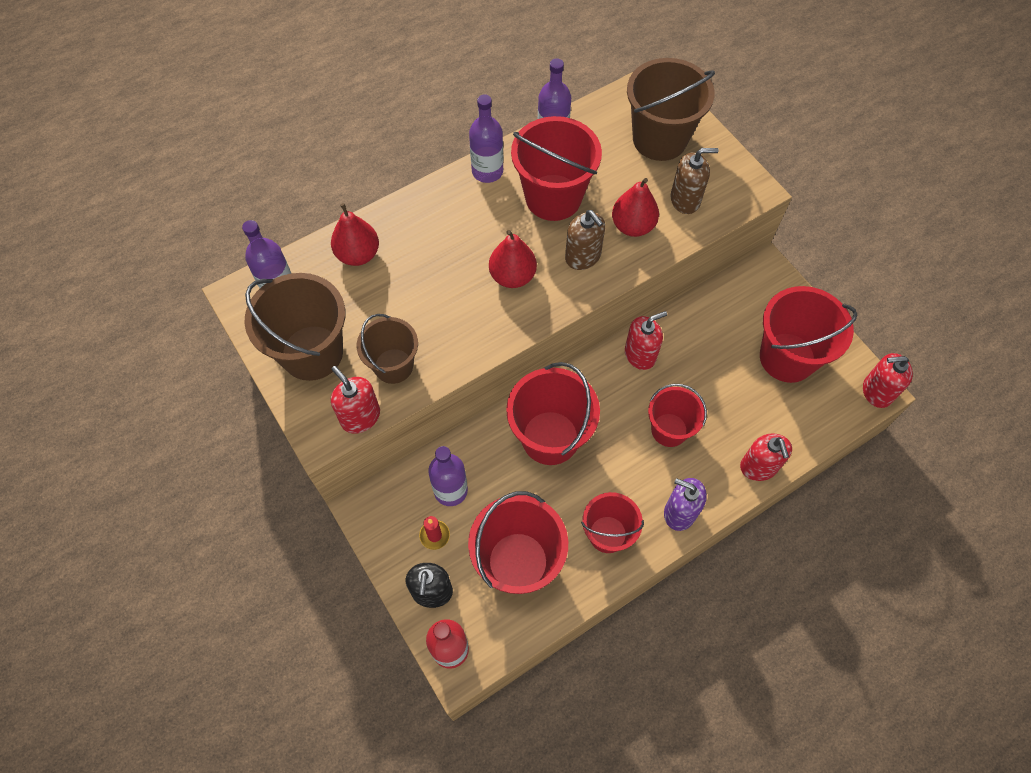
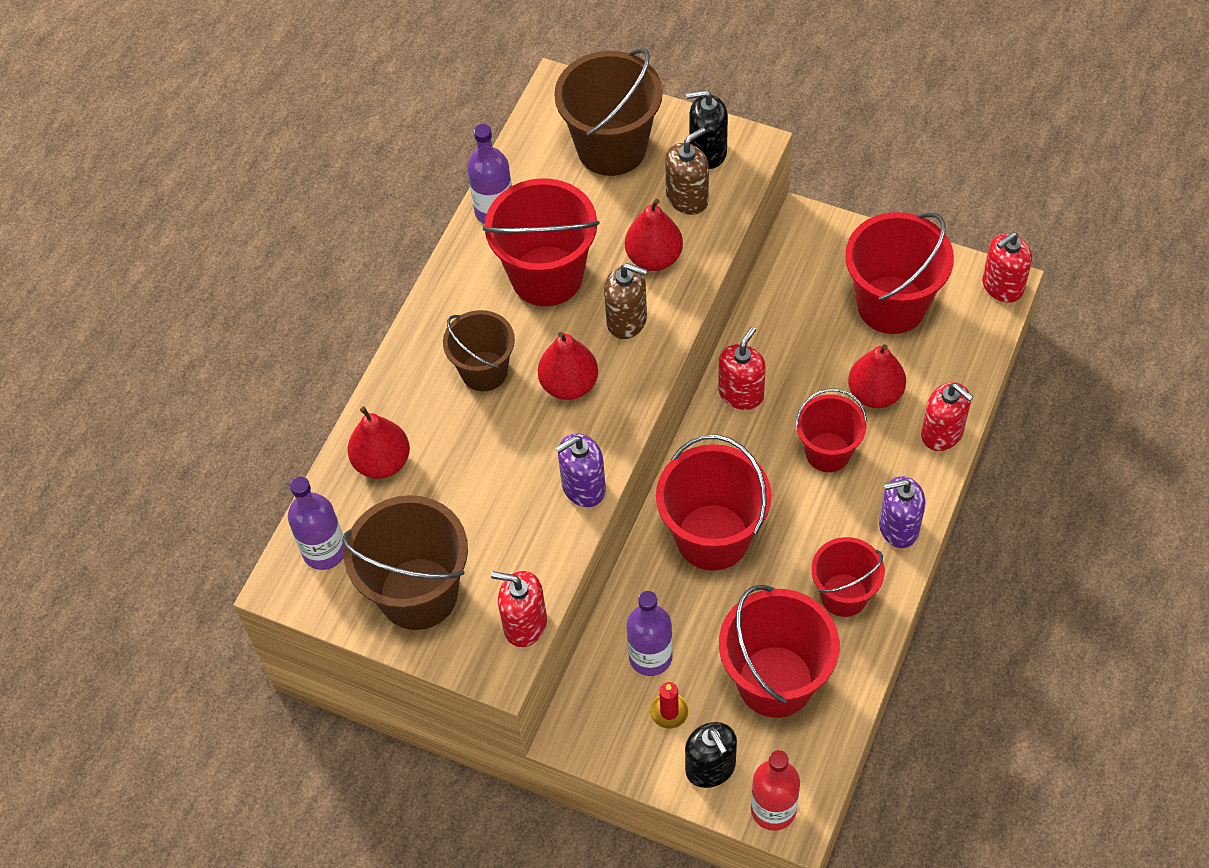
camera: 30 degrees left, 5 degrees down
brown bucket [357,314,418,384] -> brown bucket moved to [443,310,515,391]
purple bottle [469,94,503,183] -> none
none -> purple soap dispenser [556,433,606,507]
none -> black soap dispenser [686,90,728,169]
none -> red pear [848,344,906,408]

